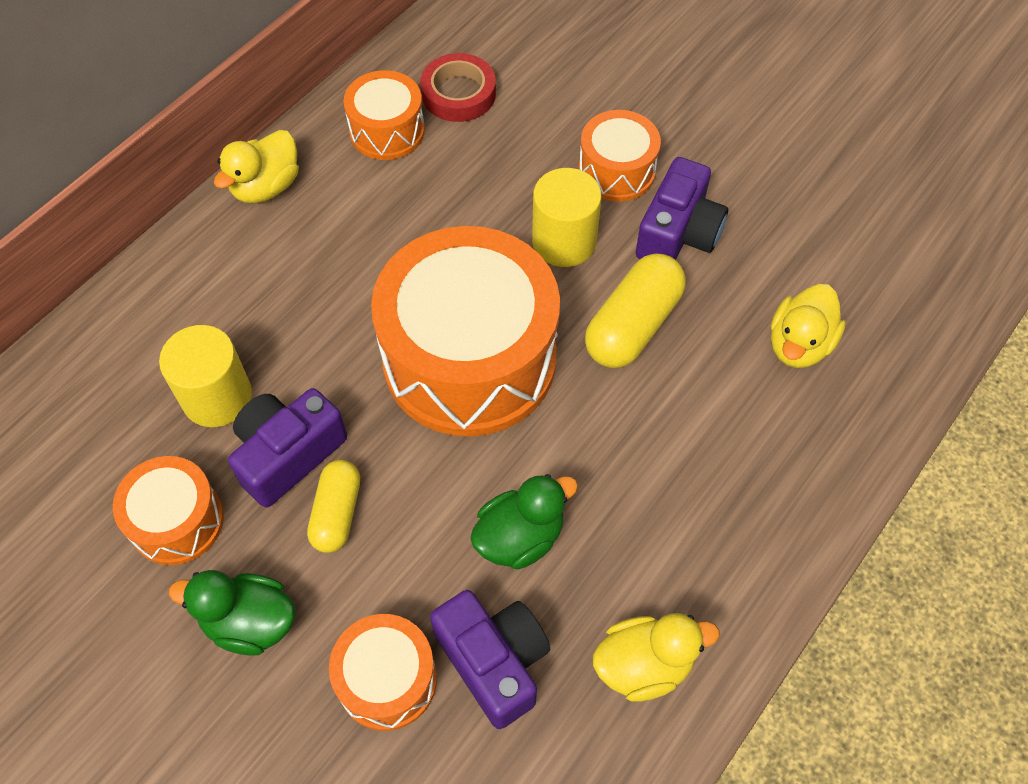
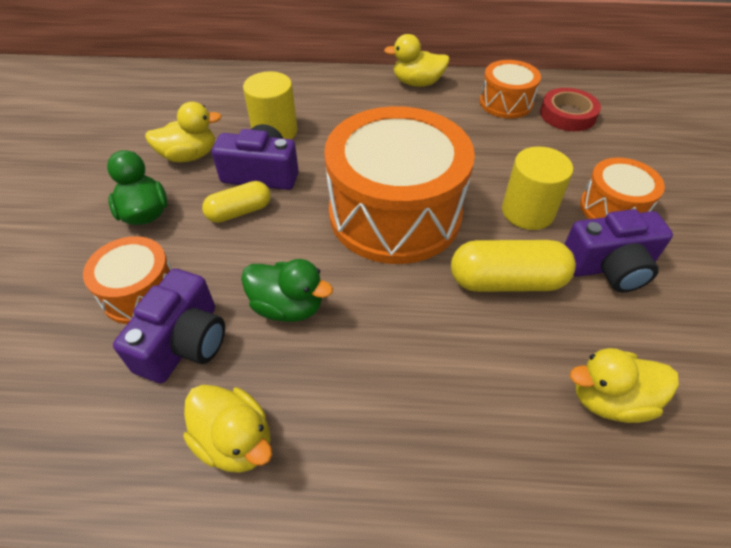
camera: 55 degrees right, 10 degrees down
orange drum [113,456,224,565] -> yellow duck [145,102,222,162]

